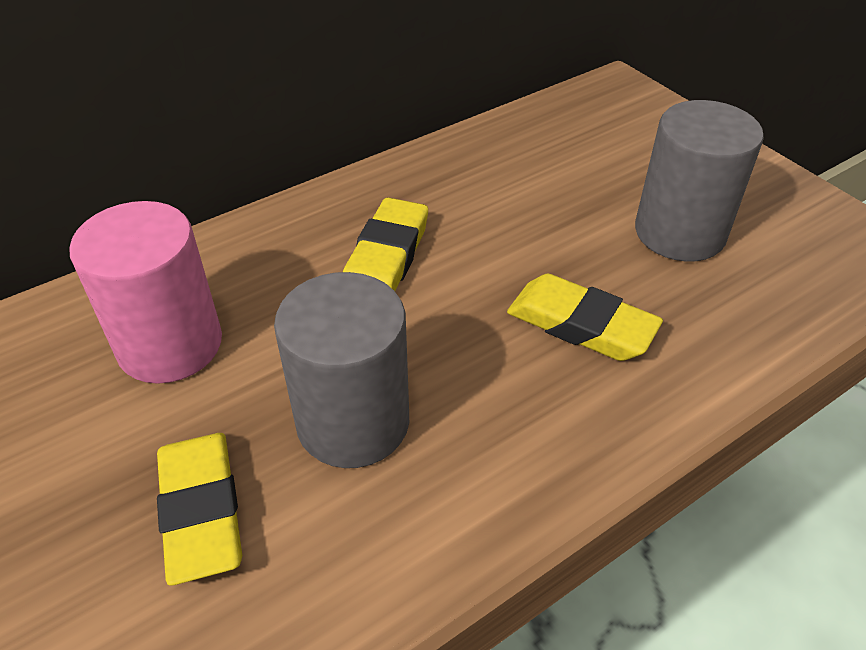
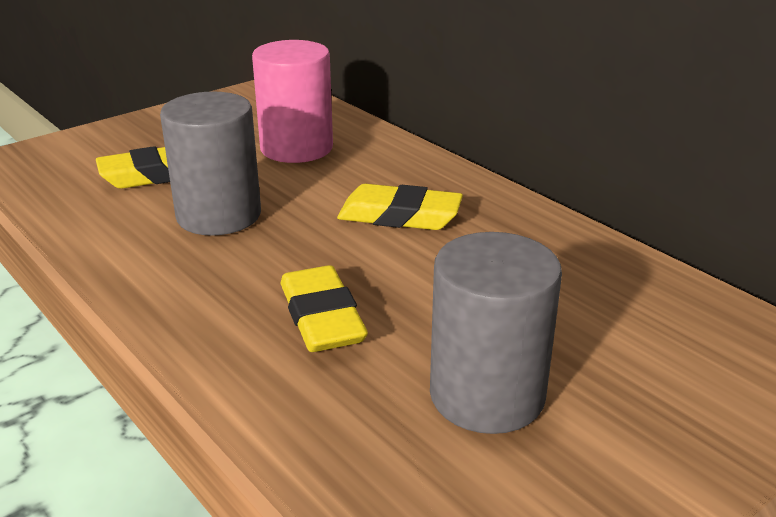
camera: 85 degrees right, 15 degrees down
yellow eraser [507,274,663,361] -> yellow eraser turned 45 degrees counterclockwise [281,265,368,352]

